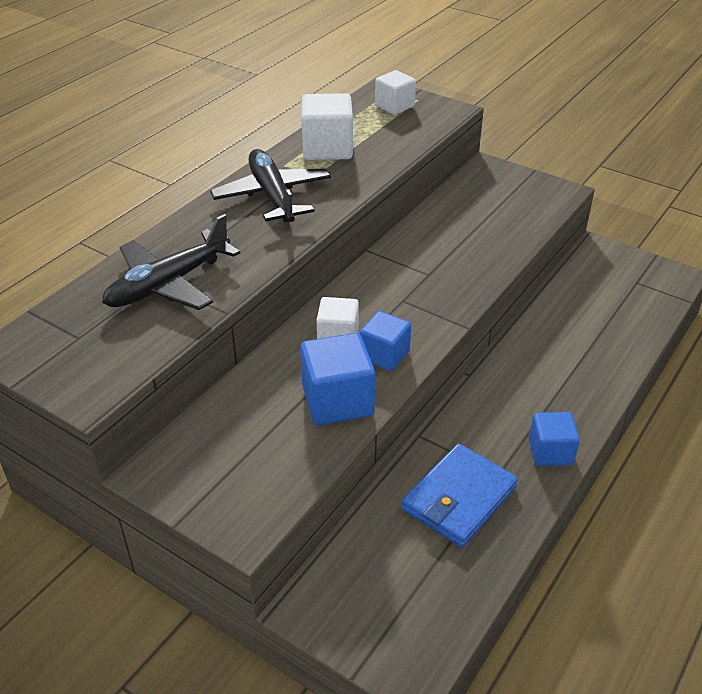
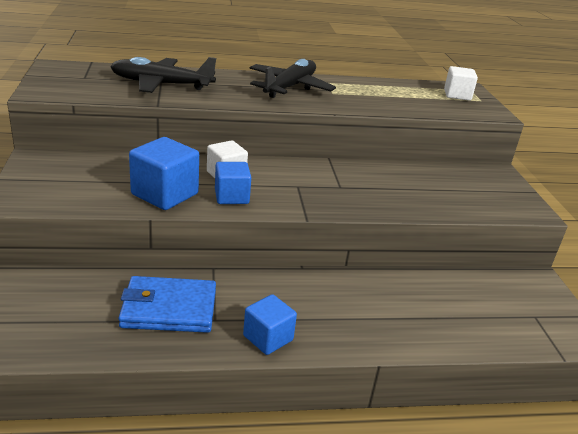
camera: 45 degrees right, 10 degrees down
white cube [301,93,353,160] -> none

